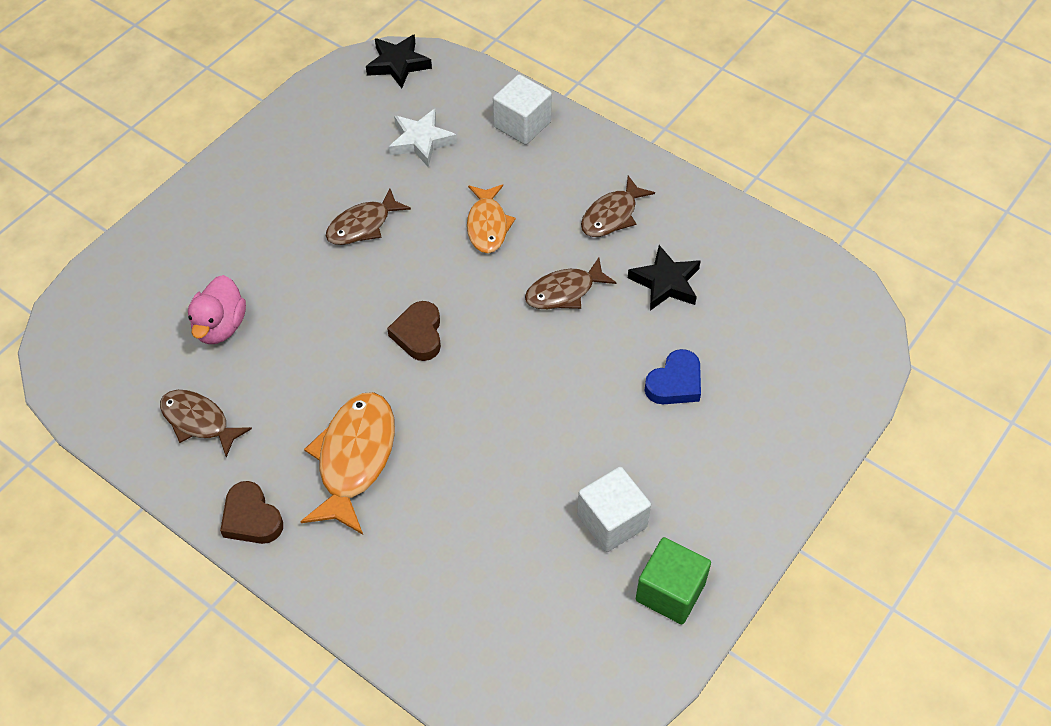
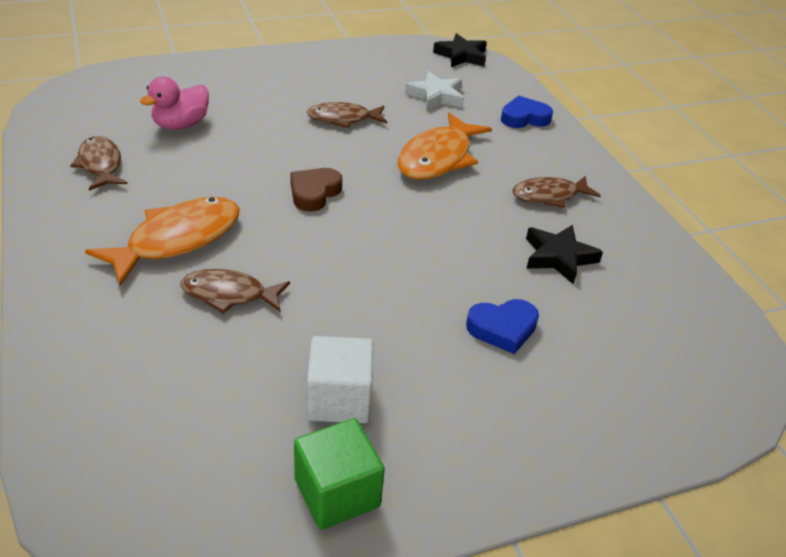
camera: 30 degrees right, 15 degrees down
brown heart [220,481,283,544] -> none
orange fish [467,185,516,253] -> orange fish [398,113,492,180], size x1.55
white cube [493,74,552,145] -> blue heart [501,96,553,128]
brown fish [525,258,617,309] -> brown fish moved to [180,269,290,314]

